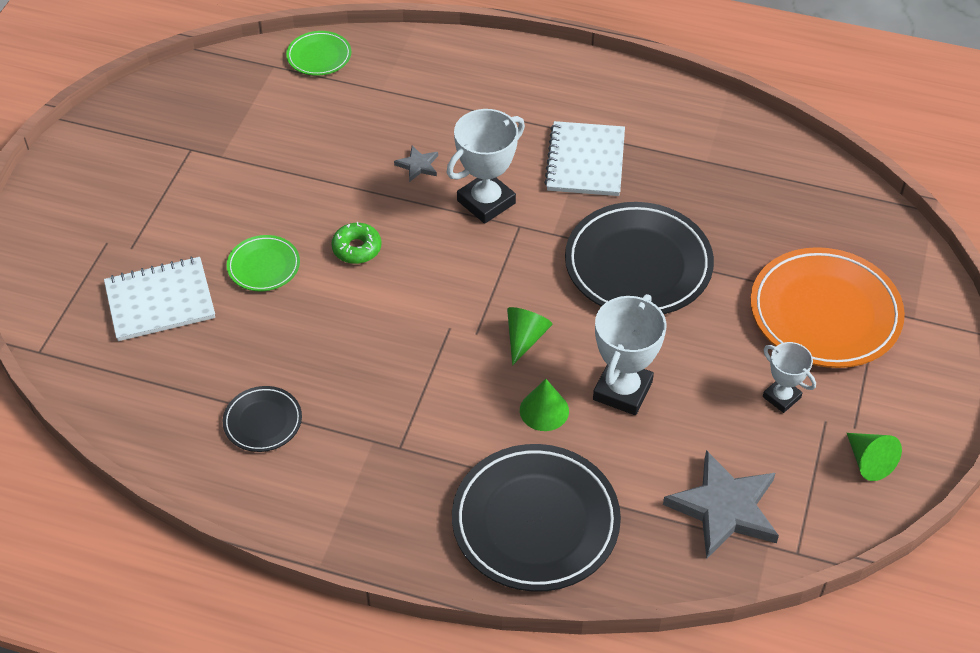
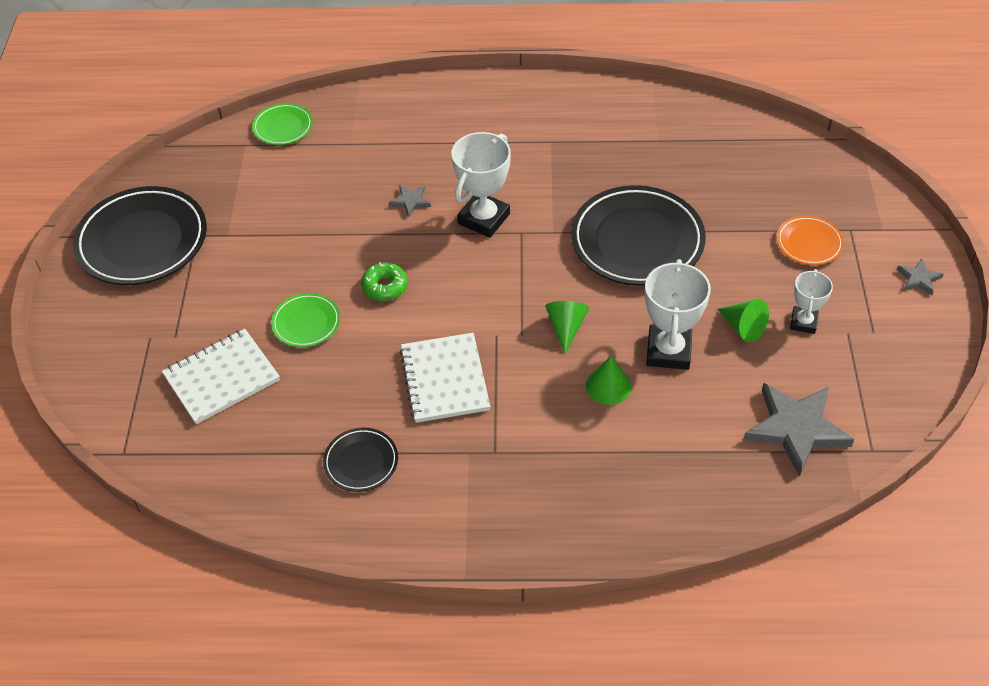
camera: 15 degrees left, 0 degrees up
black plate [452,444,621,592] -> black plate moved to [73,186,207,285]
white notebook [544,121,625,196] -> white notebook moved to [400,333,491,423]
orange plate [750,247,905,368] -> orange plate [776,215,844,265], size x0.49
white trophy [763,342,816,413] -> white trophy turned 75 degrees clockwise [790,269,833,334]
green cone [847,433,902,481] -> green cone moved to [718,299,769,342]
none -> grey star [897,259,944,295]

